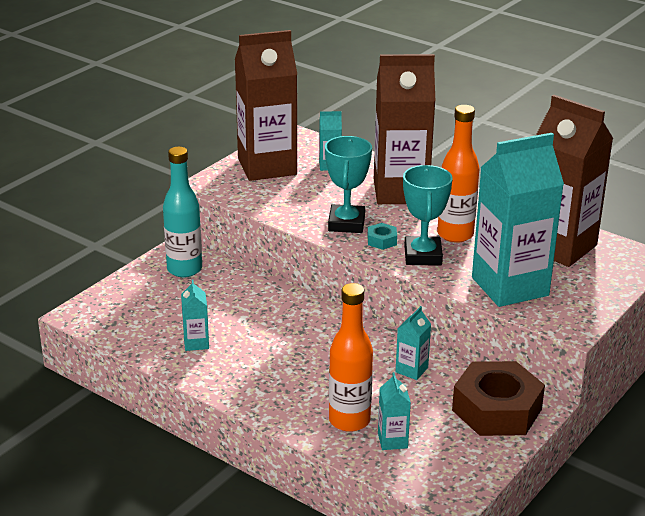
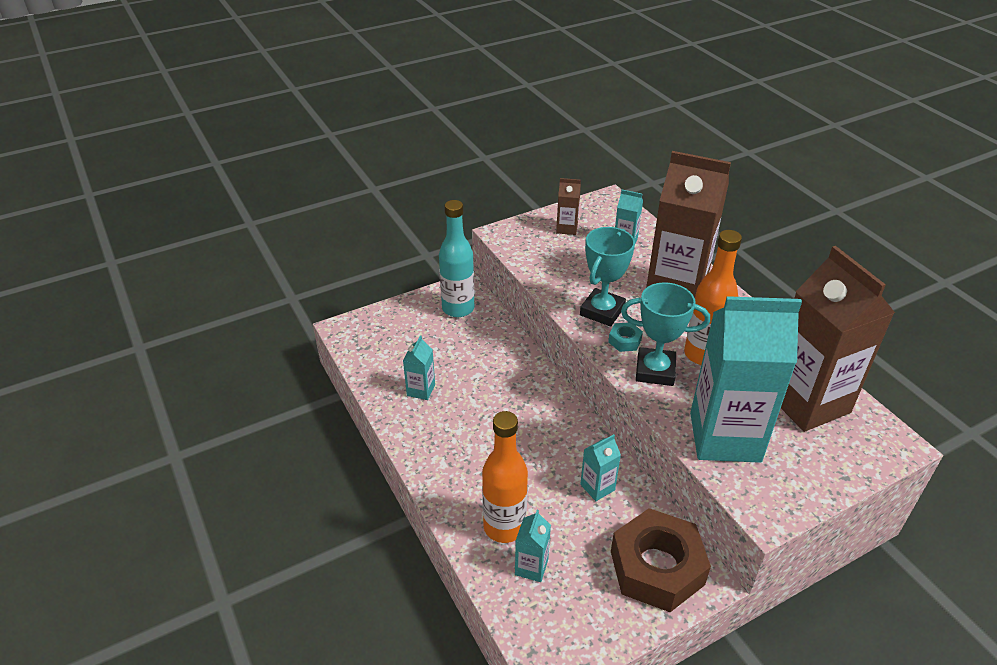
camera: 25 degrees right, 10 degrees up
brown carton [235,30,297,181] -> brown carton [556,178,581,235], size x0.42
turquoise trophy [403,165,453,266] -> turquoise trophy turned 75 degrees clockwise [621,282,710,386]

